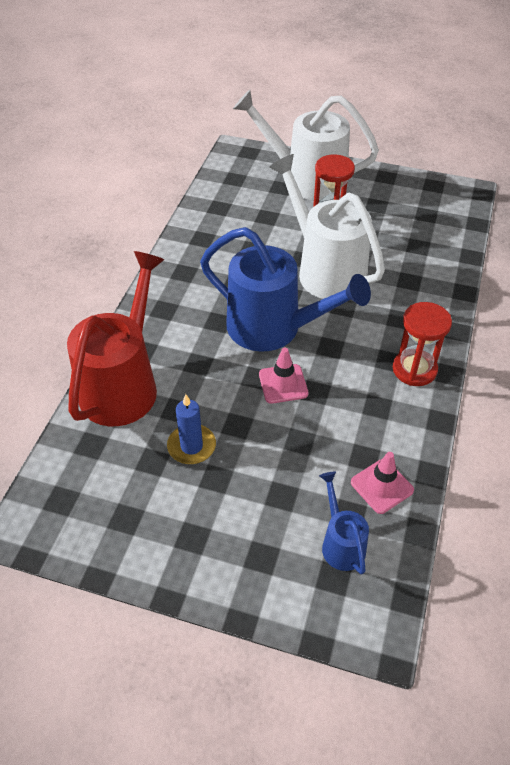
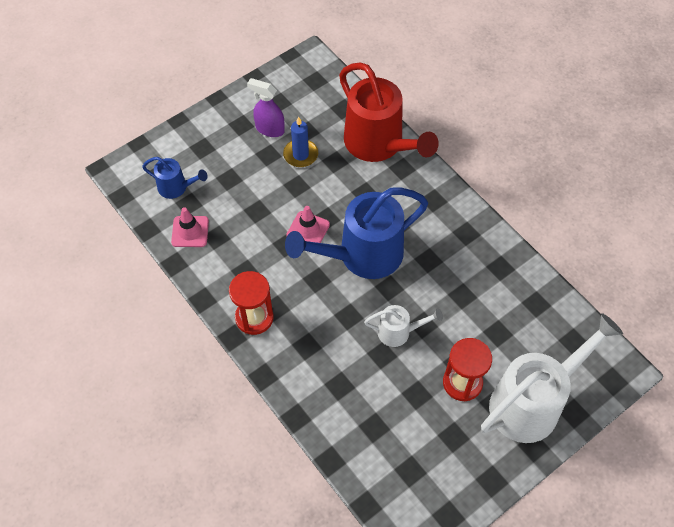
camera: 125 degrees right, 10 degrees up
white watering can [269,154,385,299] -> white watering can [364,305,443,347], size x0.48
none -> purple spray bottle [247,78,285,137]

